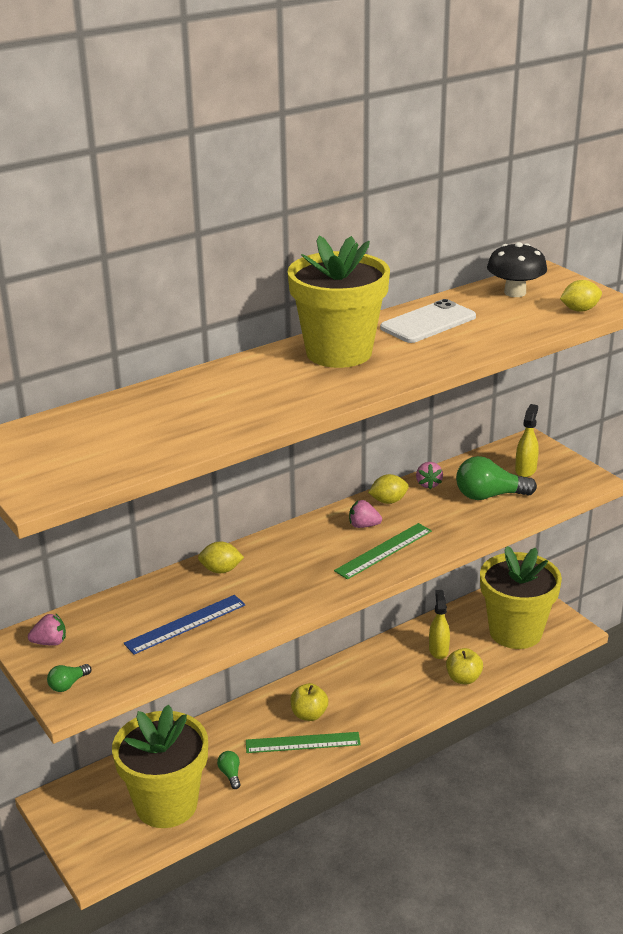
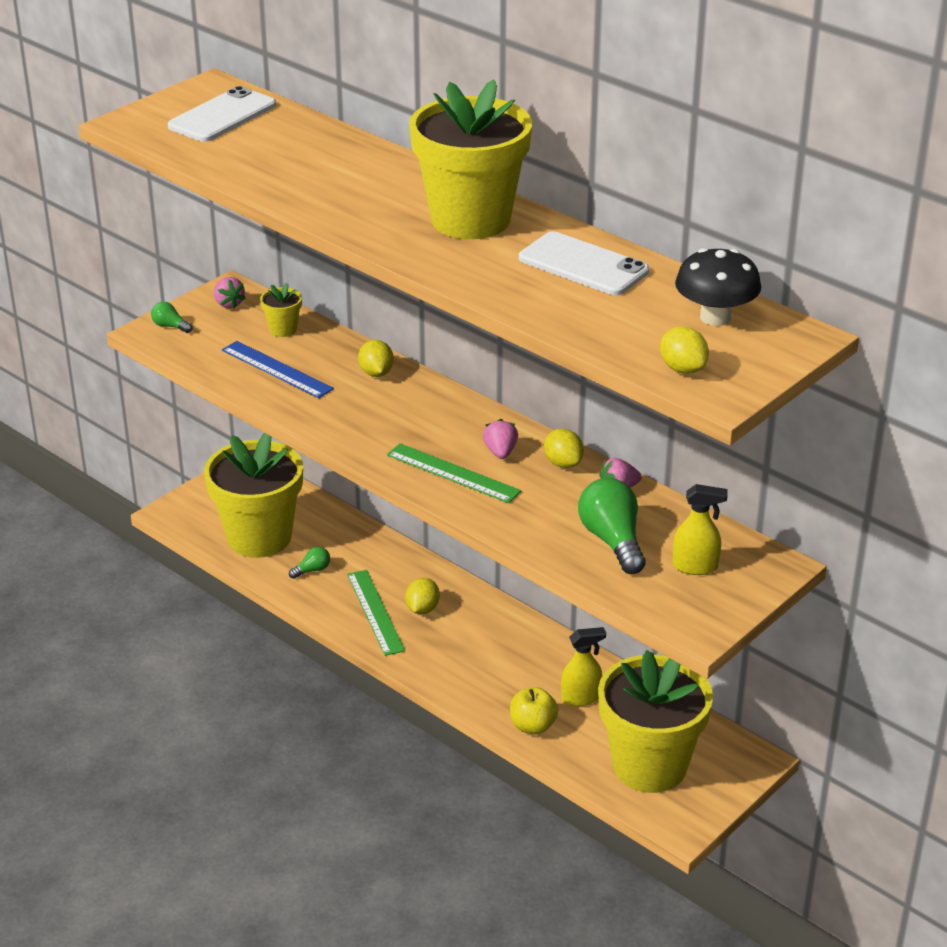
camera: 75 degrees right, 5 degrees up
yellow apple [290,683,328,721] -> yellow lemon [405,578,440,614]
none -> white phone [168,86,276,142]
none -> yellow flower pot [260,283,302,337]

